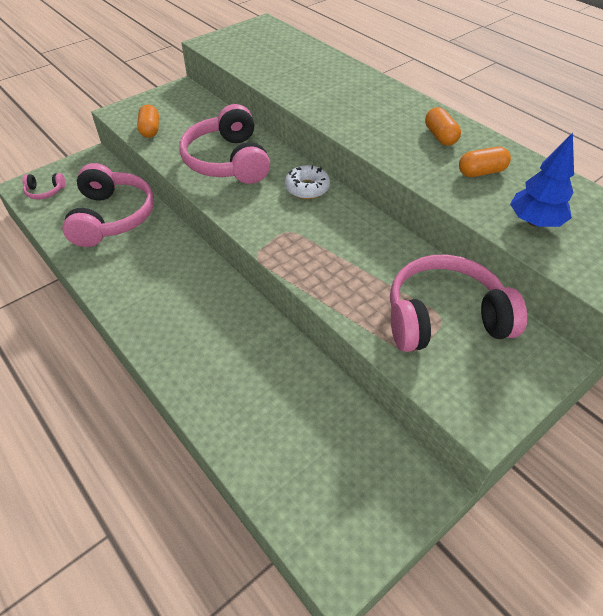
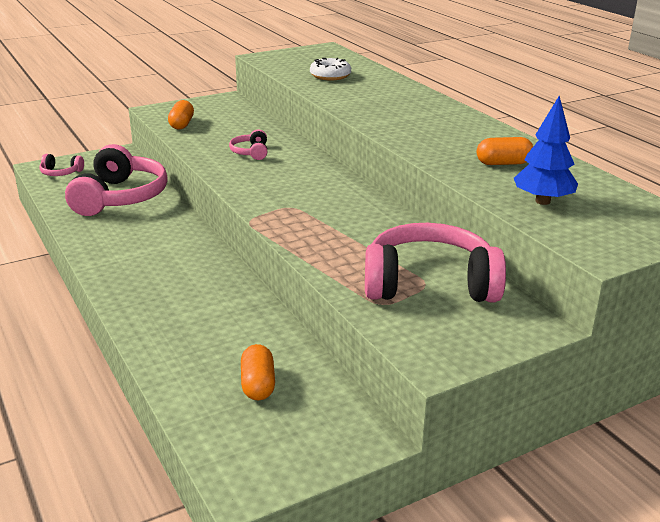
camera: 10 degrees right, 20 degrees down
pink headphones [179,104,270,184] -> pink headphones [229,129,267,160], size x0.44
white donut [285,165,330,199] -> white donut moved to [310,58,351,80]
orange capsule [425,107,461,146] -> orange capsule moved to [241,344,275,400]

